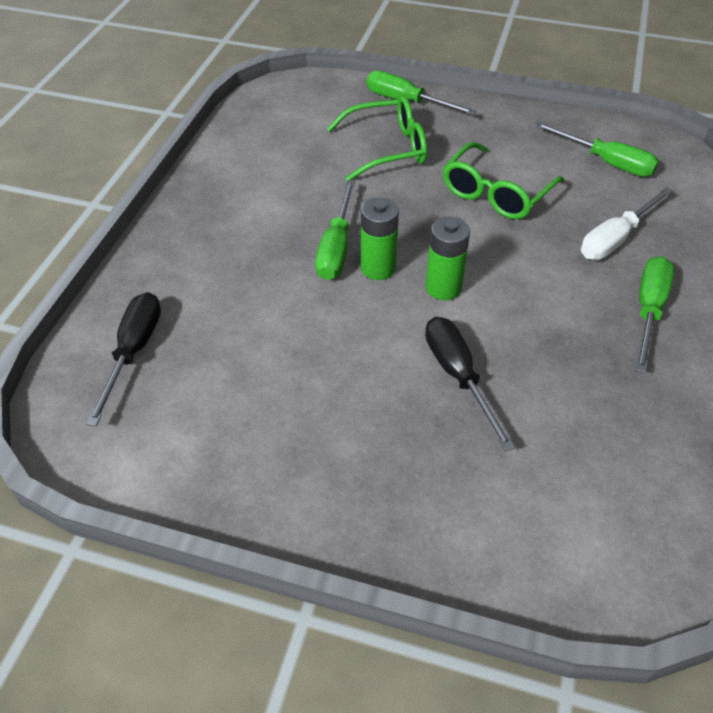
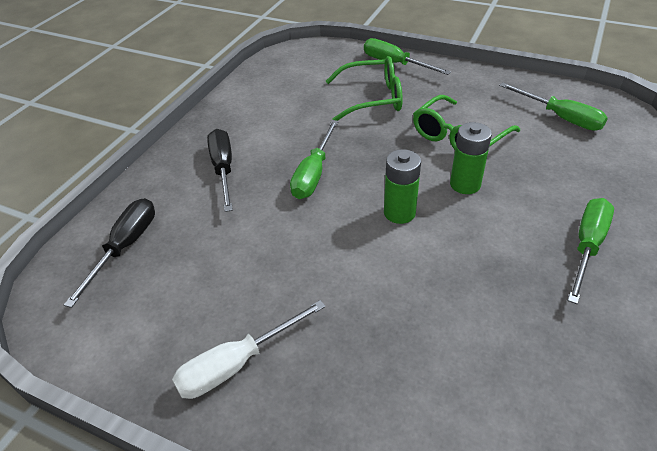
camera: 10 degrees right, 5 degrees down
green battery [361,198,399,280] -> green battery moved to [450,122,492,194]
black screwdriver [425,317,515,451] -> black screwdriver moved to [207,129,233,212]
white screwdriver [581,187,673,260] -> white screwdriver moved to [172,300,326,399]

